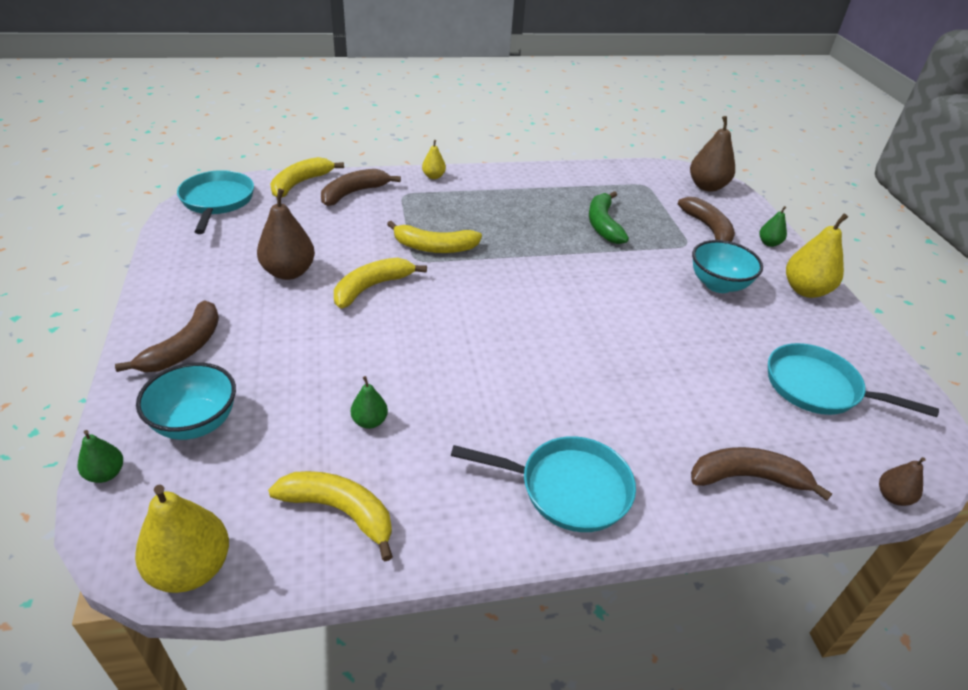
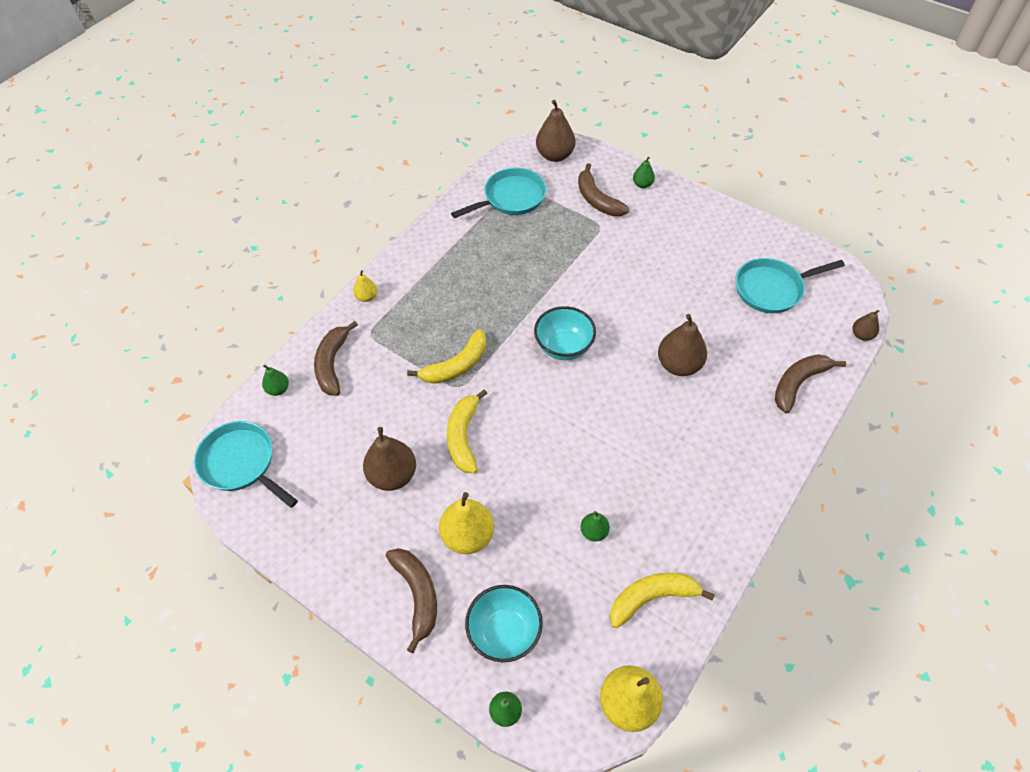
camera: 40 degrees left, 15 degrees up
yellow banana [270,157,344,198] -> green pear [262,365,289,396]
turquoise pan [451,436,636,532] -> turquoise pan moved to [451,168,546,218]
green banana [589,191,629,244] -> none
brown banana [678,197,735,242] -> brown banana turned 150 degrees counterclockwise [578,163,630,216]
turquoise bowl [692,240,763,293] -> turquoise bowl moved to [534,306,596,360]
yellow pear [786,213,848,298] -> yellow pear moved to [439,492,494,554]
none -> brown pear [658,314,707,376]

